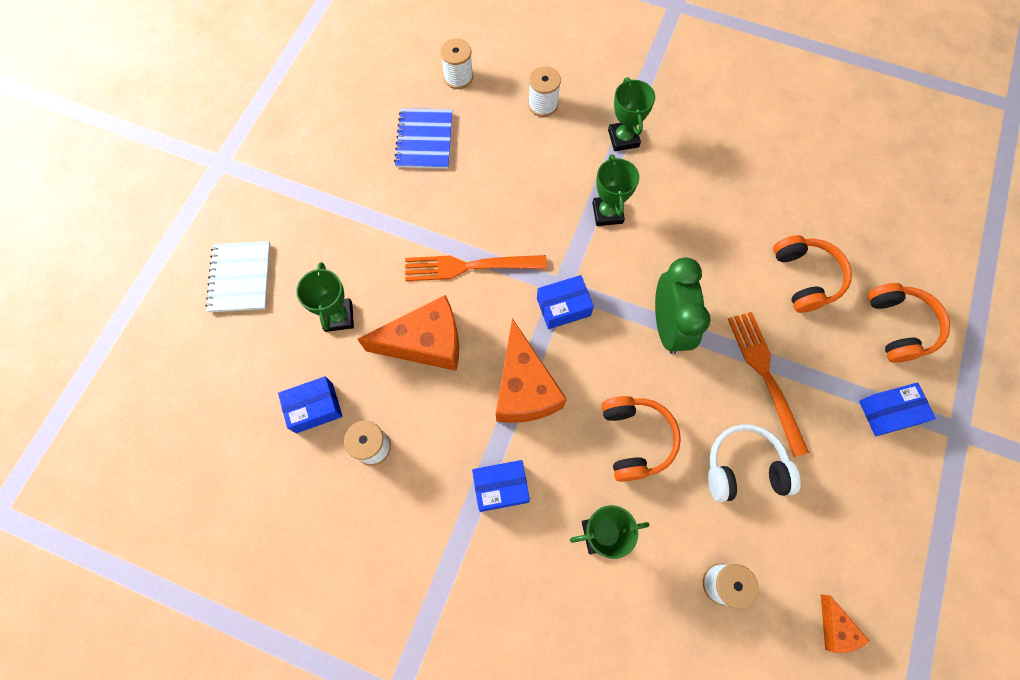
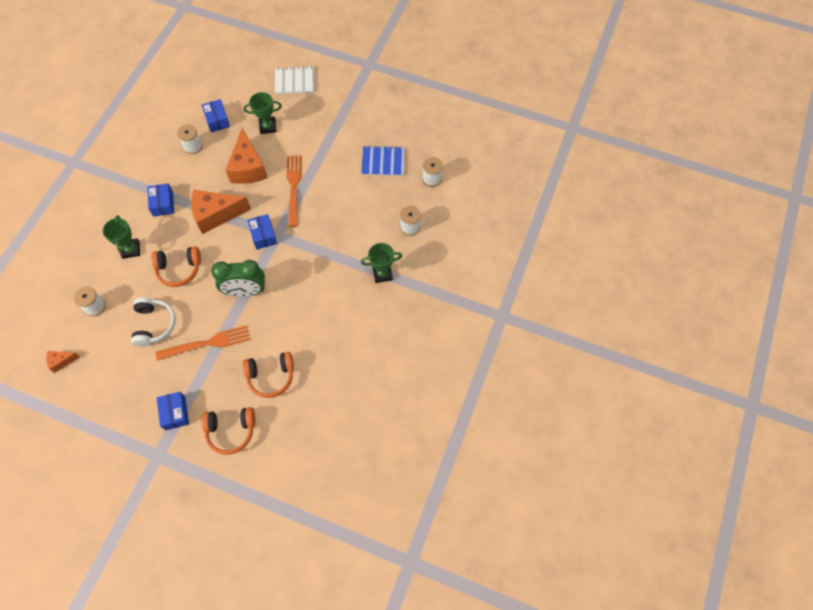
camera: 90 degrees right, 5 degrees down
green trophy [592,154,639,226] -> none

